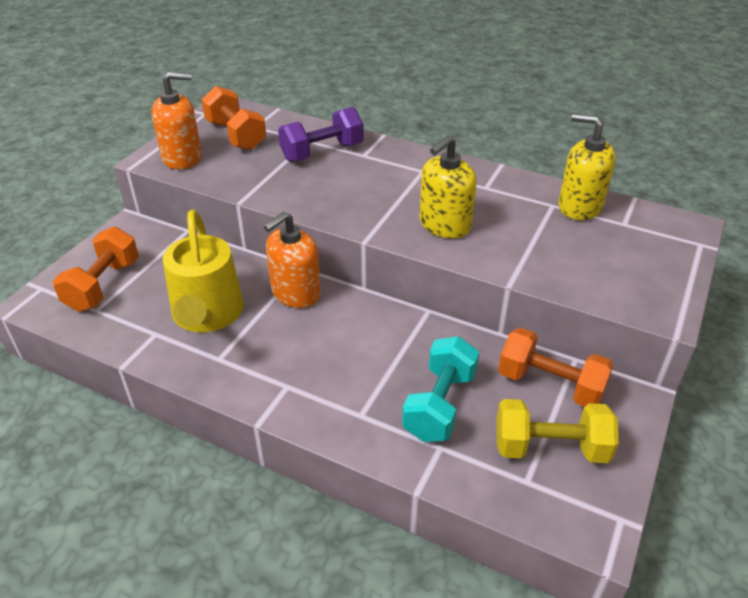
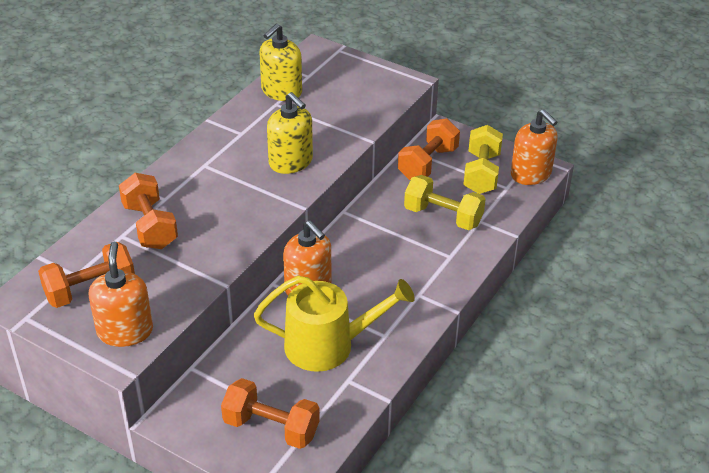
camera: 85 degrees left, 0 degrees up
purple dumbbell [278,107,364,162] -> orange dumbbell [119,173,178,249]
turquoise dumbbell [402,336,479,442] -> yellow dumbbell [404,175,486,230]
none -> orange soap dispenser [511,109,558,185]

